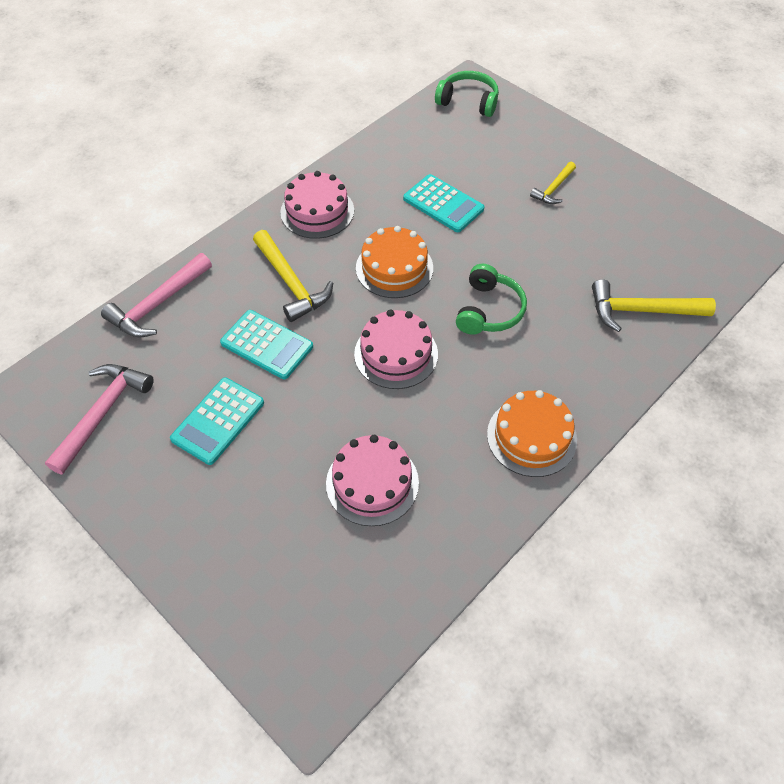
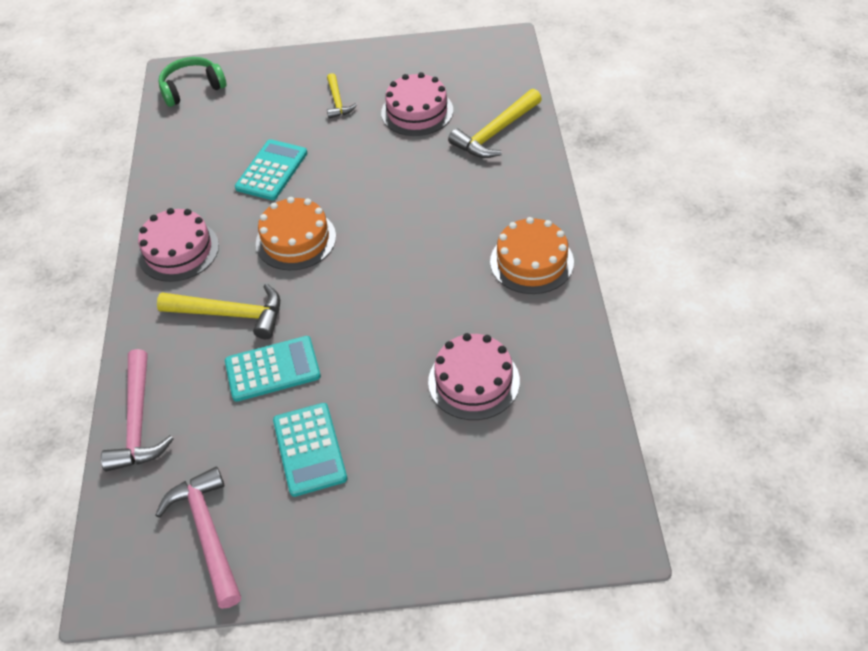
camera: 45 degrees left, 5 degrees down
pink cake [354,309,438,389] -> pink cake moved to [381,72,453,136]
turquoise calculator [403,174,484,232] -> turquoise calculator turned 60 degrees counterclockwise [235,139,307,200]
green headphones [456,264,527,335] -> none

